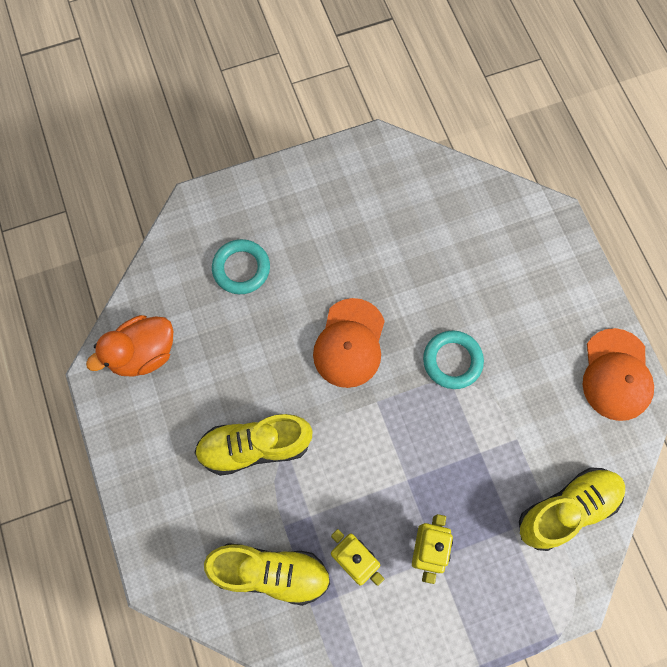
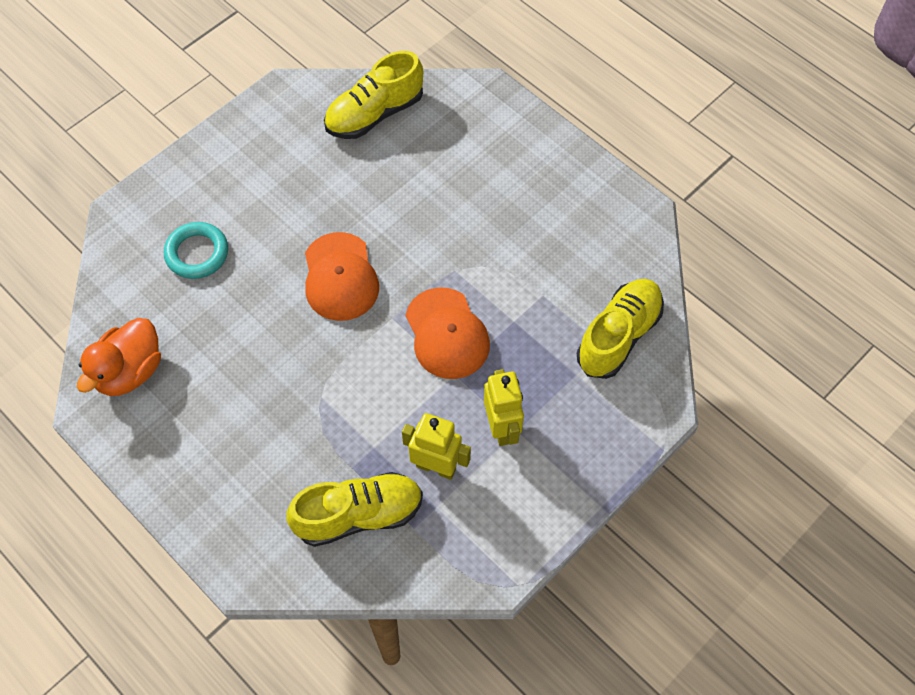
camera: 25 degrees left, 10 degrees down
yellow shoe [194,414,312,476] -> yellow shoe moved to [324,51,423,139]
turquoise ring [423,331,484,389] -> none
orange cap [583,328,654,421] -> orange cap moved to [405,287,490,379]

